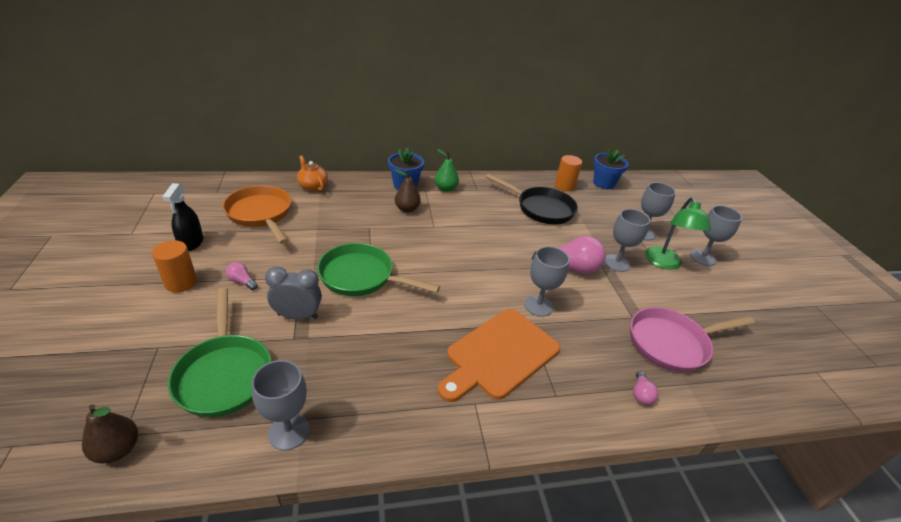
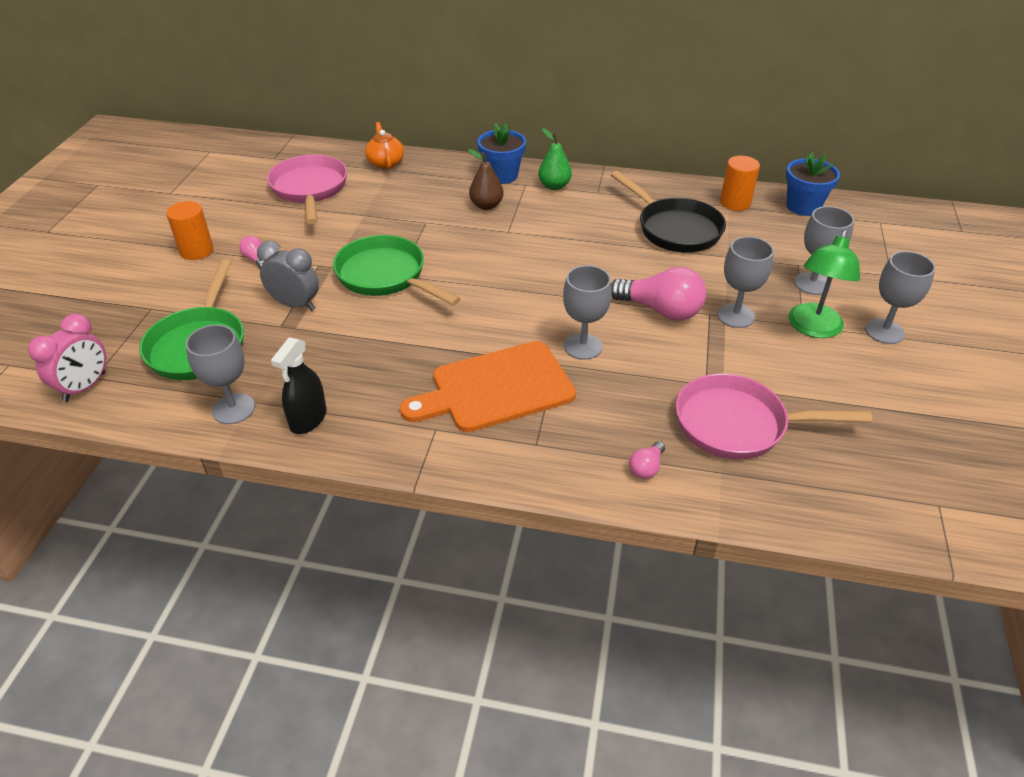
camera: 25 degrees right, 5 degrees up
brown pear [82,404,138,464] -> pink clock [28,314,106,402]
black spray bottle [162,183,203,252] -> black spray bottle moved to [271,337,327,434]
orange pan [223,186,291,244] -> pink pan [267,155,347,224]

